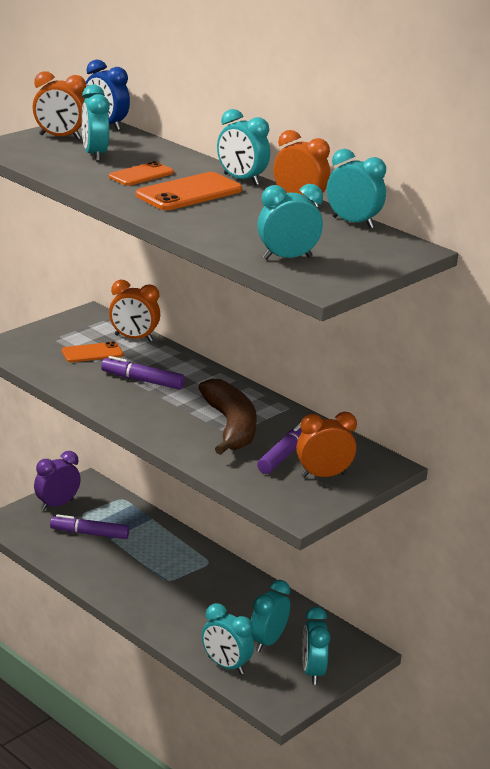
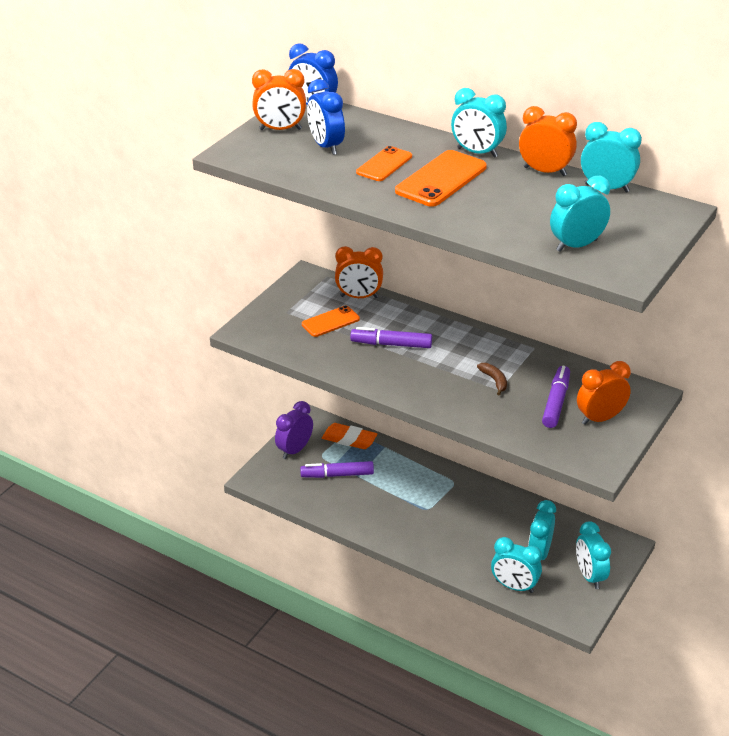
camera: 10 degrees left, 10 degrees up
turquoise clock [81,85,110,161] -> blue clock [307,79,345,155]
brown banana [198,379,257,455] -> brown banana [477,363,507,395], size x0.40
none -> orange eraser [322,423,377,449]

